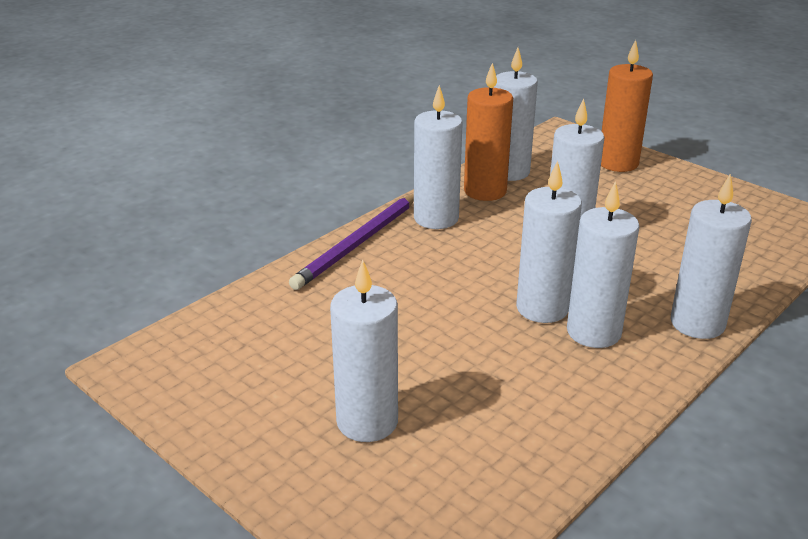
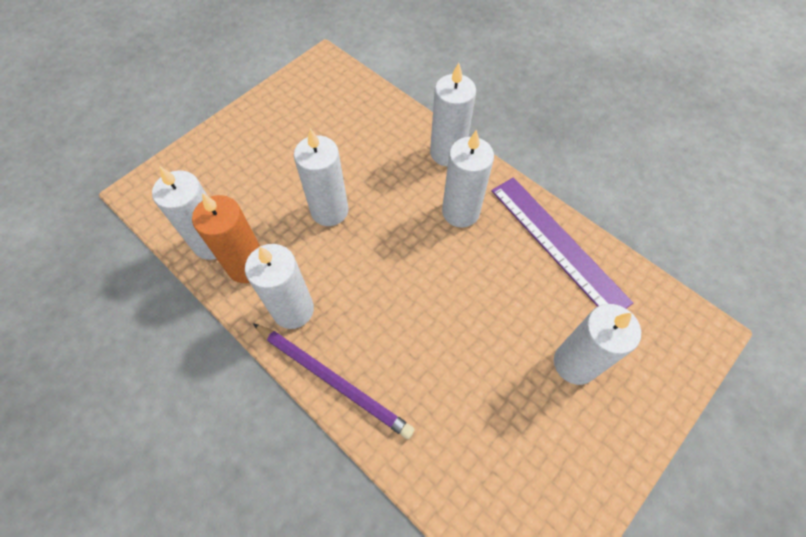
camera: 90 degrees left, 30 degrees up
white candle [516,160,582,323] -> none
orange candle [601,40,653,172] -> none
none -> purple ruler [491,177,633,308]

